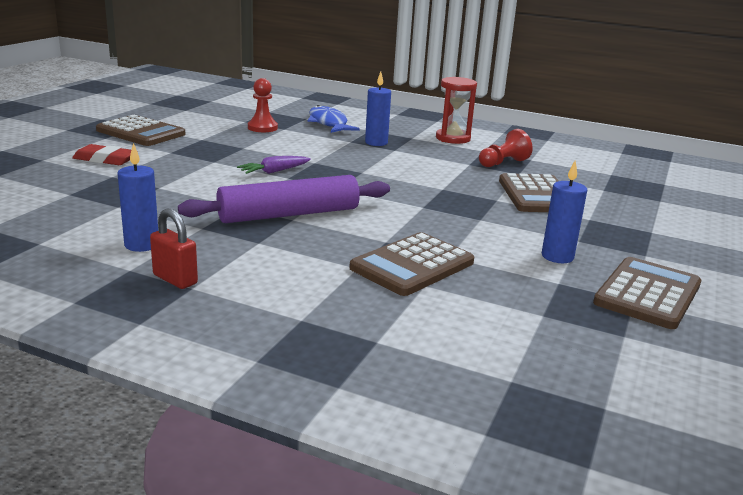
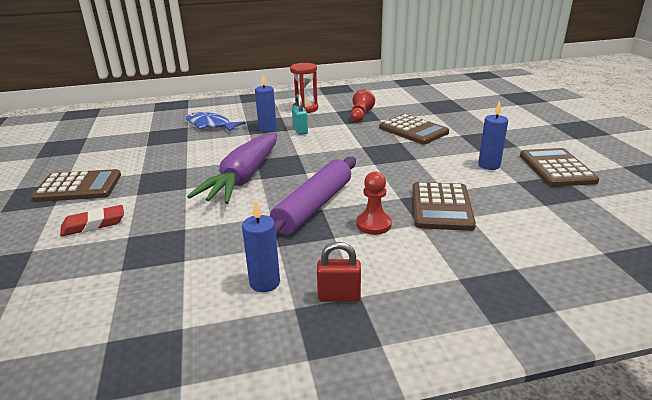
camera: 35 degrees left, 5 degrees up
purple carrot [237,156,311,174] -> purple carrot [187,133,277,204], size x2.34
red pawn [248,78,278,132] -> red pawn moved to [356,171,392,235]
none -> turquoise padlock [292,94,308,135]

